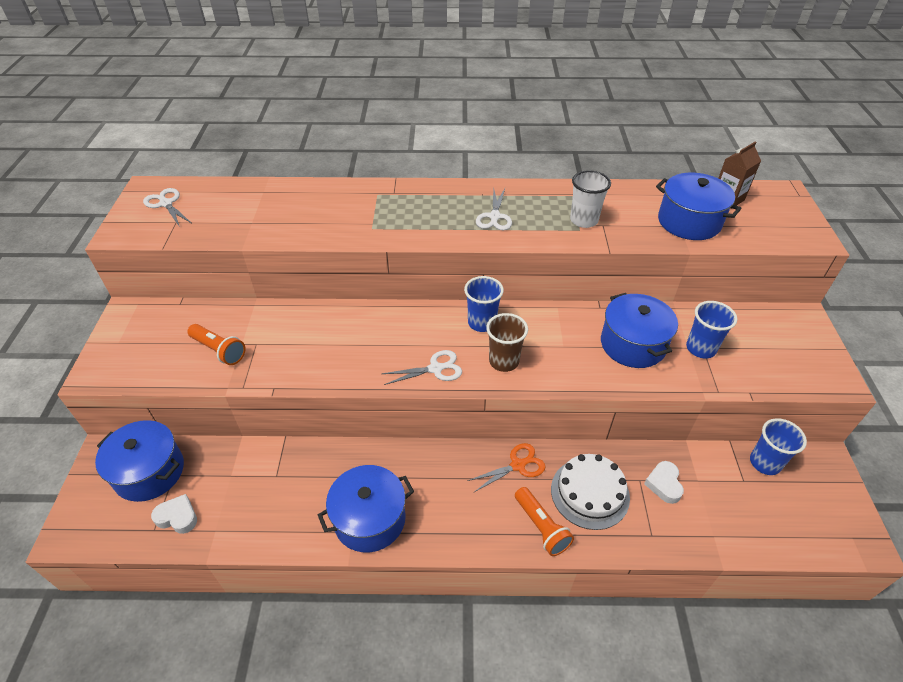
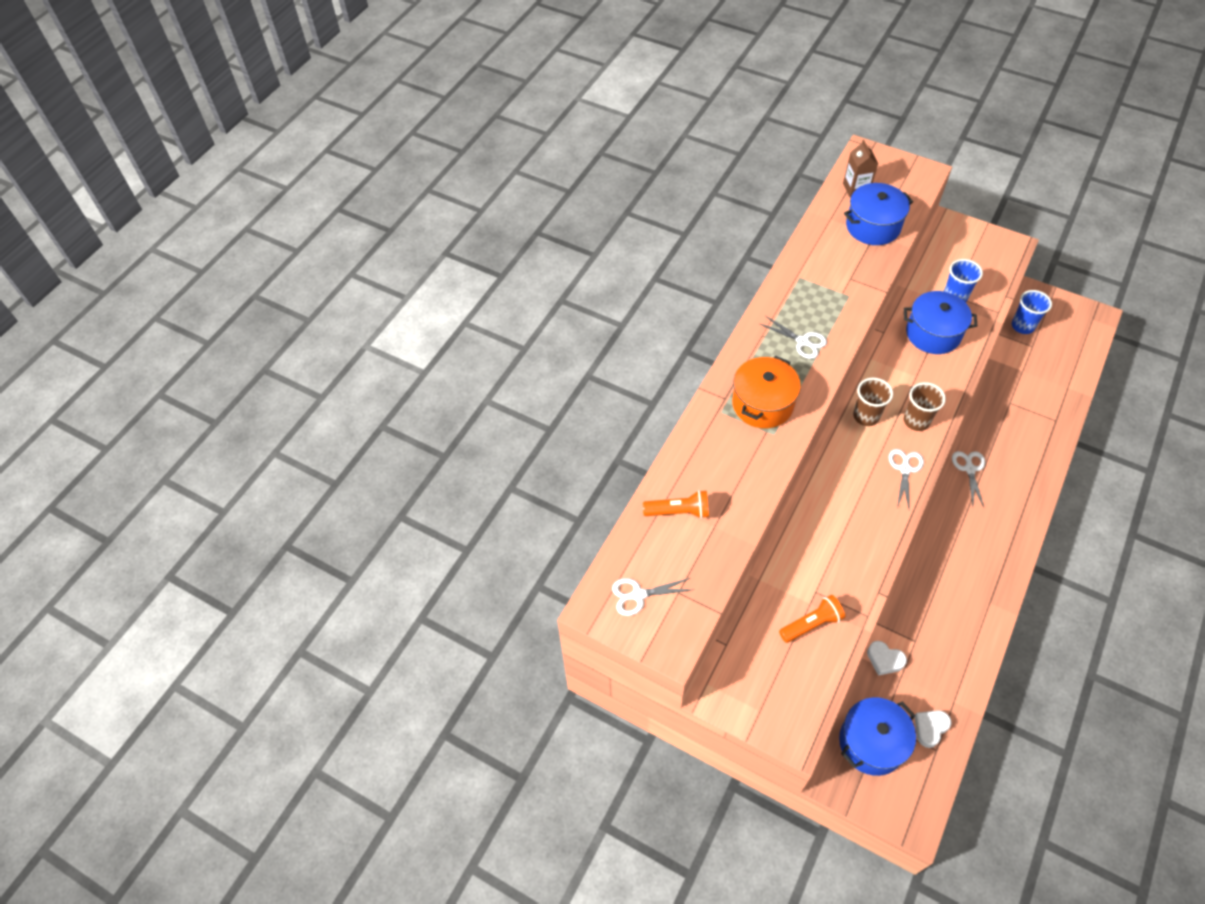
camera: 60 degrees left, 10 degrees up
blue pot [318,465,414,552] -> none
blue cup [464,276,504,332] -> brown cup [853,378,893,426]
orange scissors [468,443,546,492] -> white scissors [952,451,985,507]
orange flashlight [515,487,574,556] -> orange flashlight moved to [643,490,709,519]
white cake [551,454,630,530] -> none
white cup [570,170,611,228] -> none
white heart [644,461,684,504] -> white heart moved to [867,641,907,676]
none -> orange pot [732,356,801,428]

